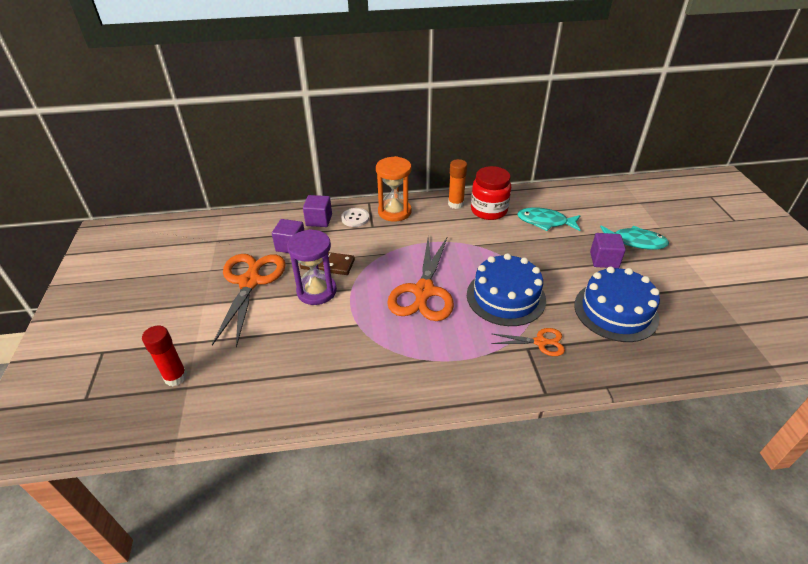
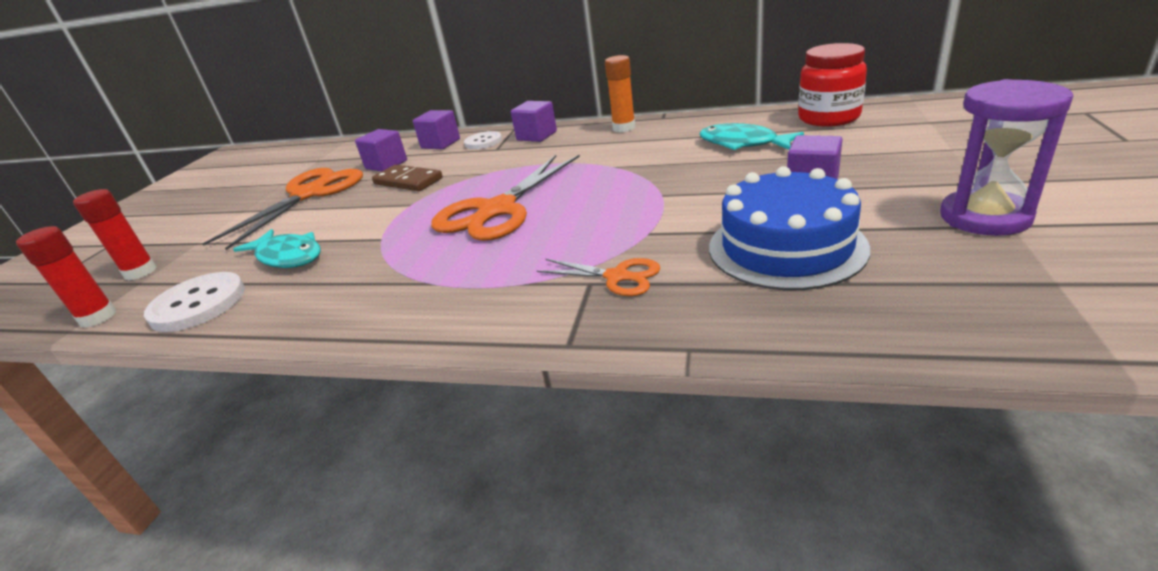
camera: 25 degrees right, 10 degrees down
purple hourglass [287,229,337,305] -> purple hourglass moved to [940,79,1073,236]
orange hourglass [376,156,411,222] -> purple cube [511,101,557,142]
blue cake [467,253,546,326] -> none
red jar [471,166,511,220] -> red jar moved to [798,43,867,127]
turquoise fish [600,225,669,250] -> turquoise fish moved to [233,229,321,268]
none -> red glue stick [16,226,117,328]
none -> white button [144,272,245,332]

